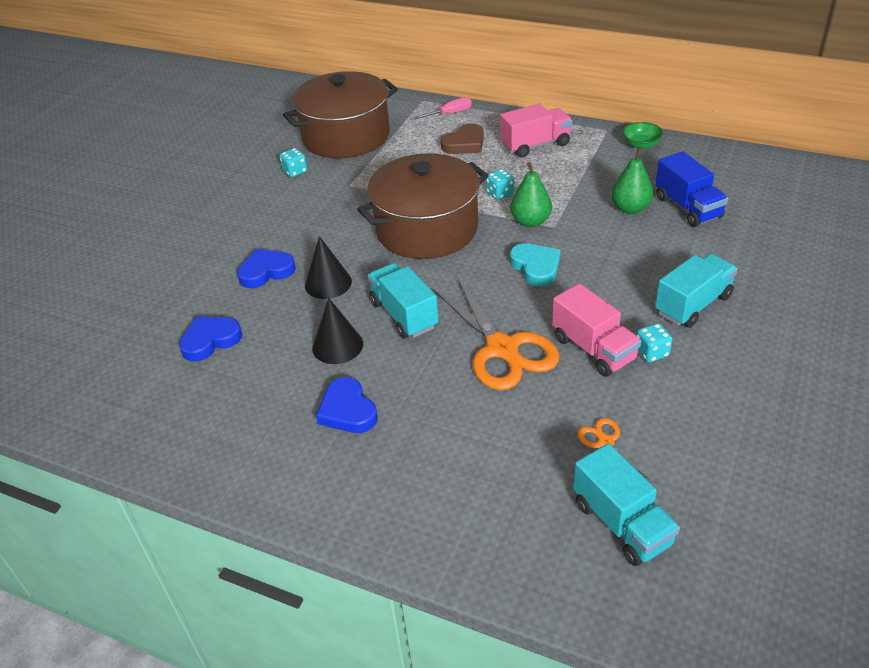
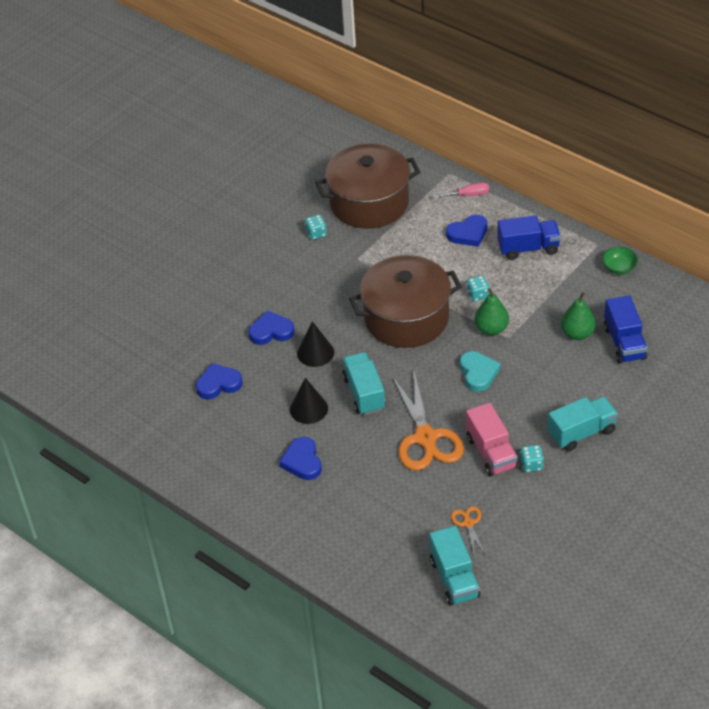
camera: 15 degrees right, 5 degrees up
brown heart [441,123,484,154] -> blue heart [446,215,487,247]
pink truck [500,104,572,157] -> blue truck [497,215,561,260]

